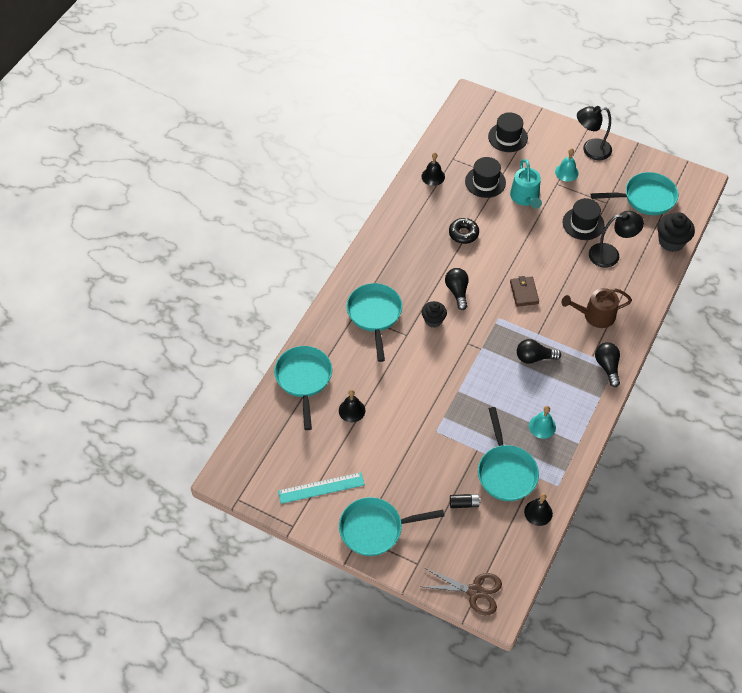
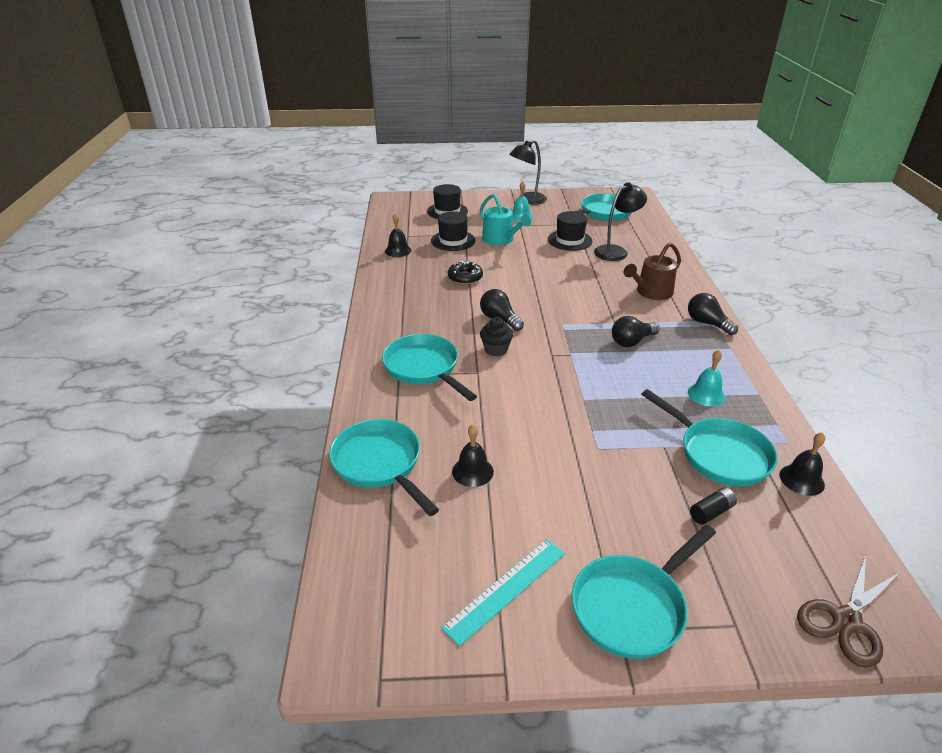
camera: 30 degrees left, 20 degrees down
brown scissors [420,568,502,615] -> brown scissors turned 150 degrees clockwise [797,555,900,668]
brown wallet [510,276,539,307] -> none
black cupcake [657,212,695,252] -> none

